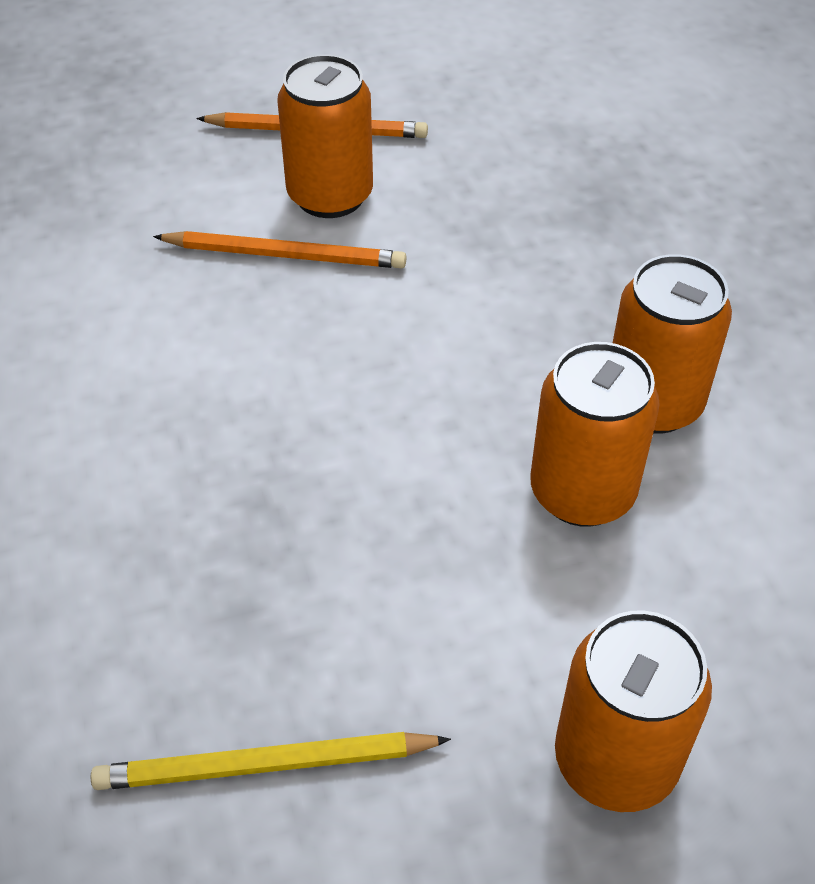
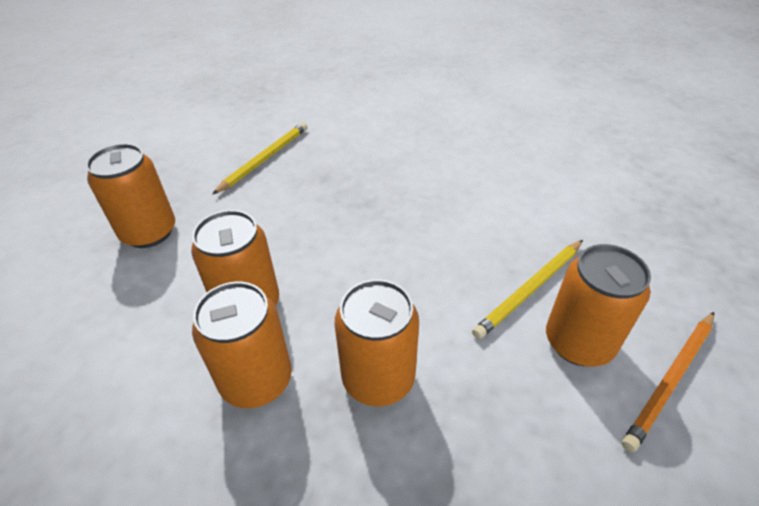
camera: 130 degrees right, 5 degrees down
orange pencil [153,231,406,269] -> yellow pencil [472,240,583,339]
none -> orange can [335,279,419,406]

